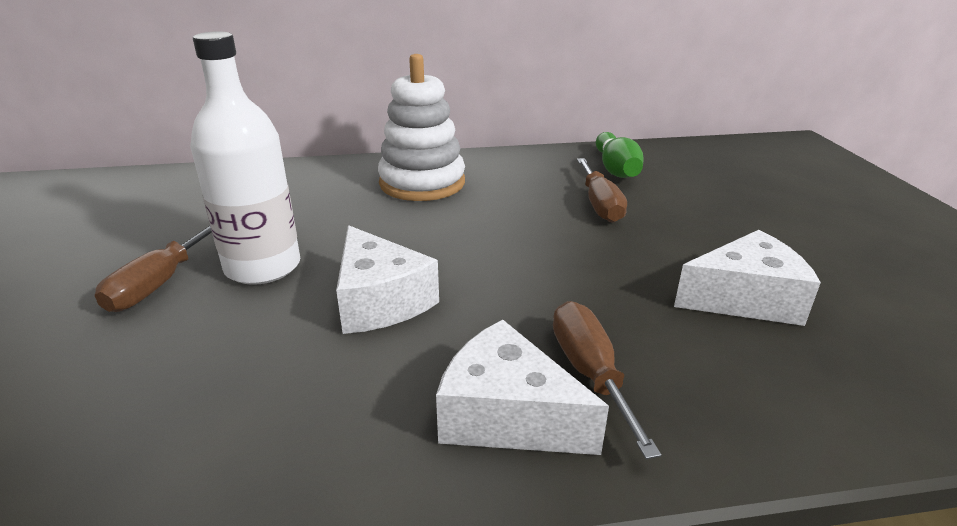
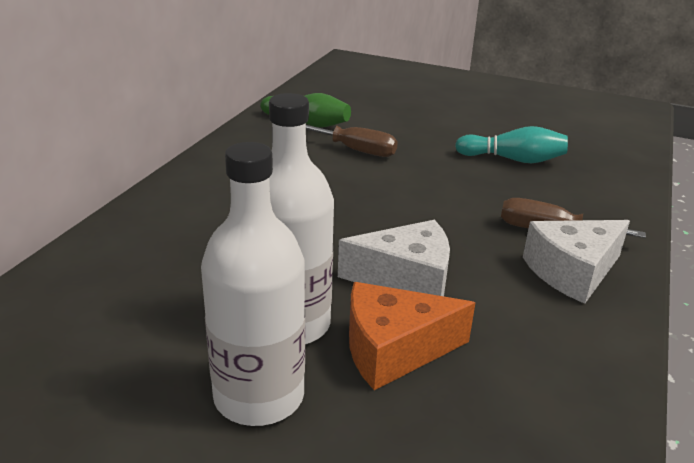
camera: 60 degrees left, 0 degrees up
brown screwdriver [95,226,212,312] -> white bottle [201,142,305,426]
white stacking toy [378,54,465,201] -> none
white cheese [674,230,821,326] -> turquoise bowling pin [455,126,568,163]
none -> orange cheese [349,282,475,390]

